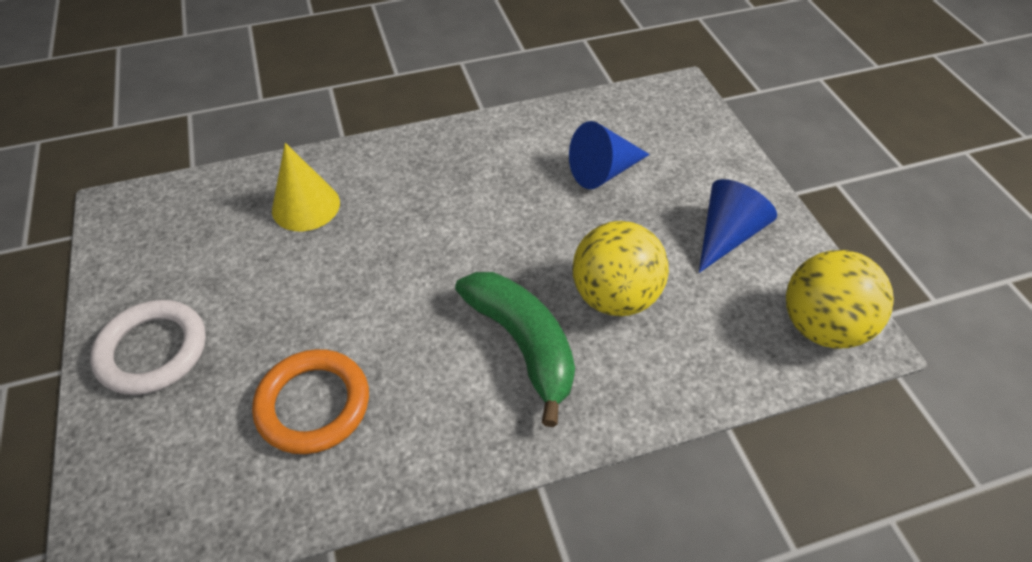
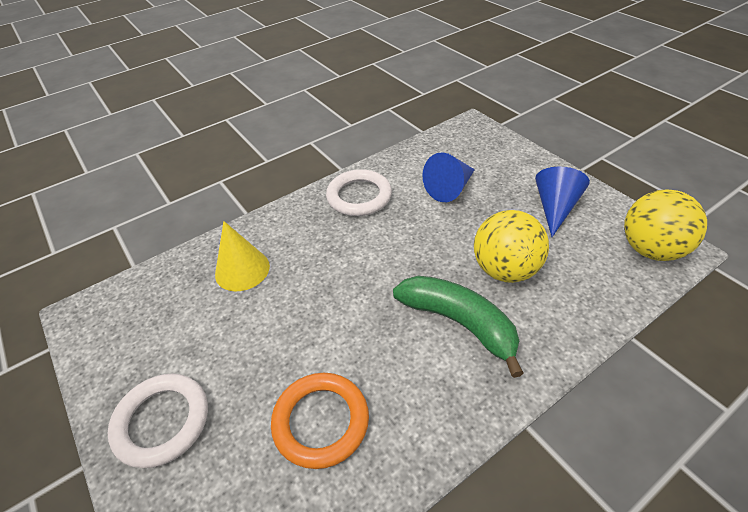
camera: 15 degrees left, 5 degrees down
none -> white ring [326,169,392,216]

